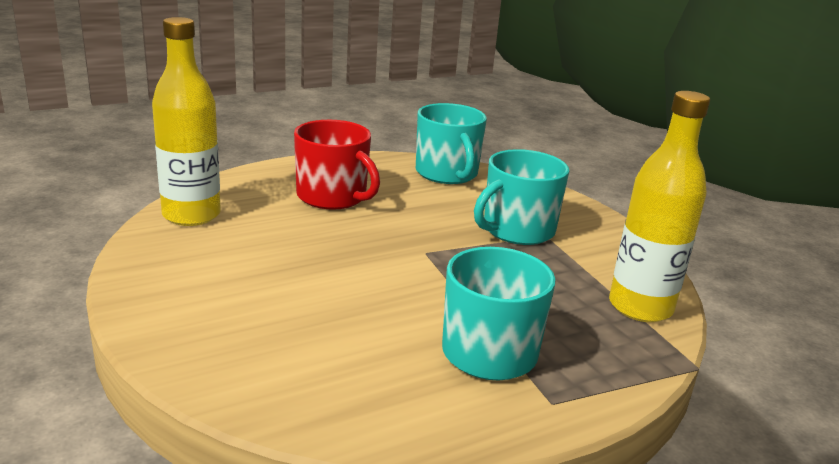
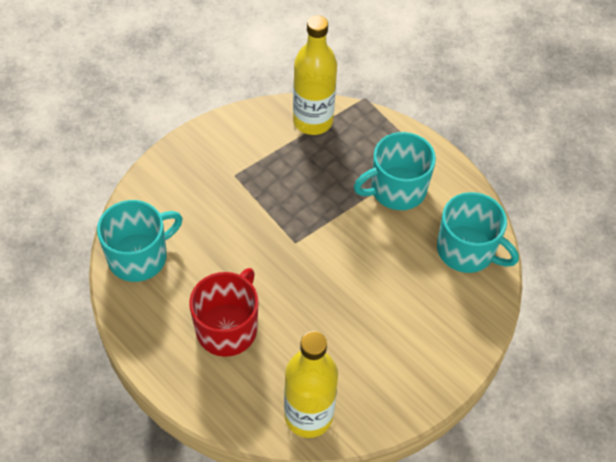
camera: 105 degrees left, 30 degrees up
turquoise mug [474,149,569,245] -> turquoise mug moved to [437,192,519,273]

